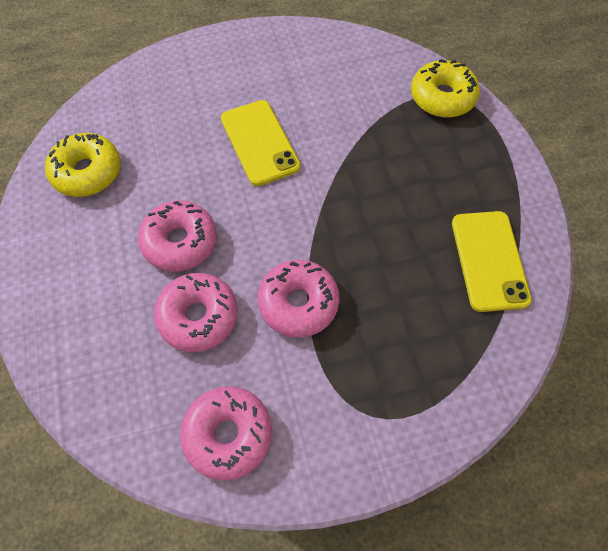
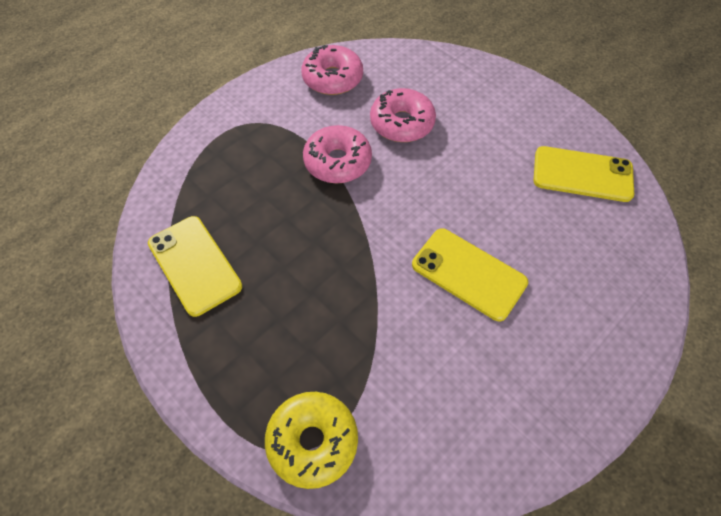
camera: 150 degrees right, 5 degrees down
yellow donut [45,133,121,197] -> yellow phone [533,146,634,202]
pink donut [138,200,217,272] -> none

